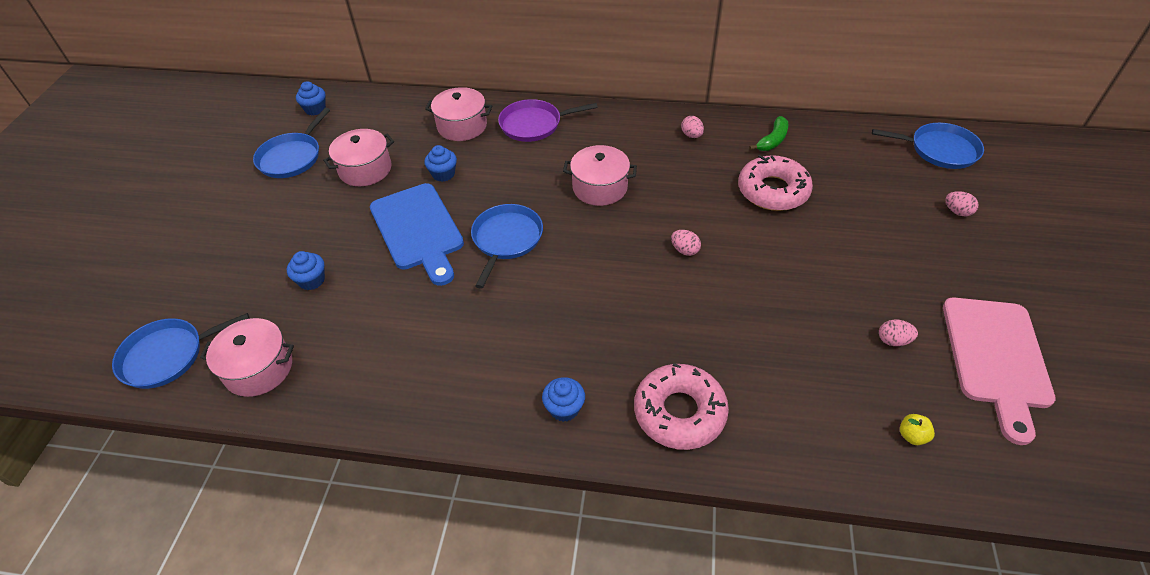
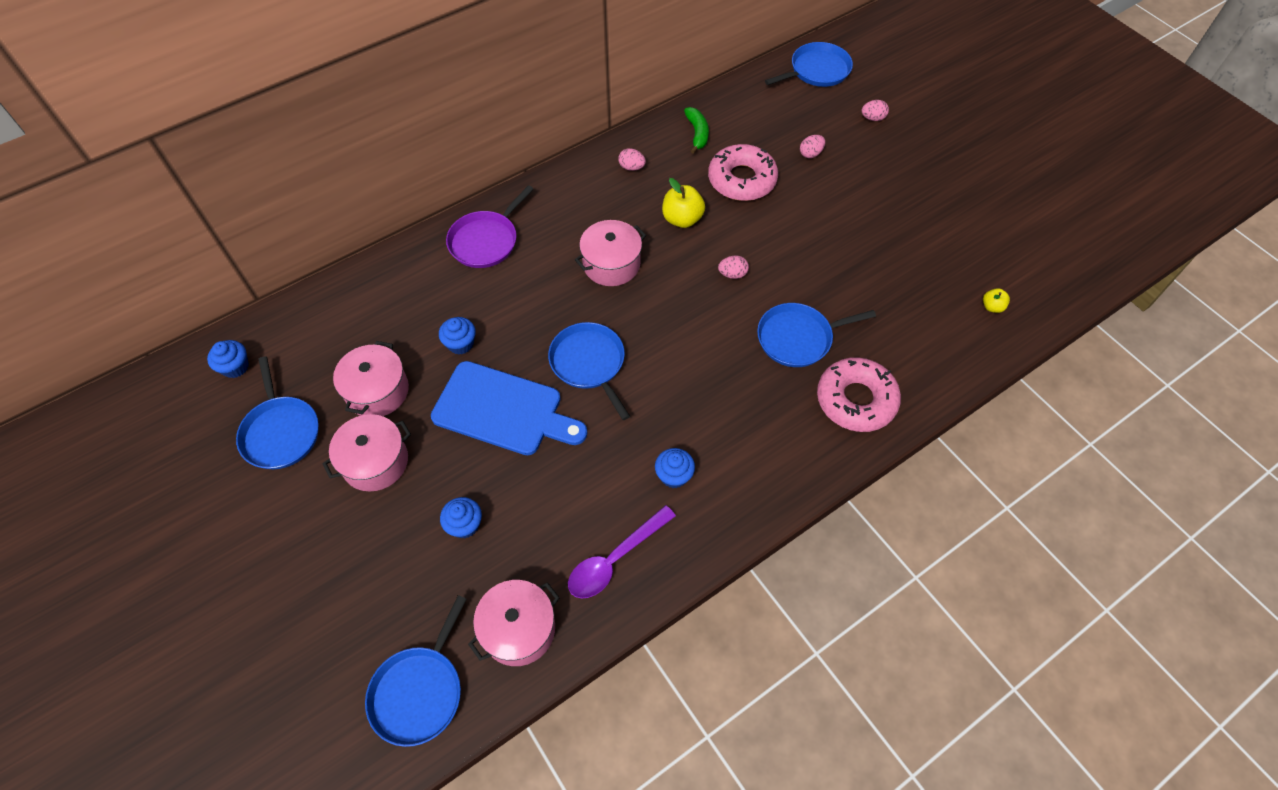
camera: 45 degrees left, 10 degrees up
pink pot [425,87,492,141] -> pink pot moved to [322,414,411,491]
blue cupcake [542,377,585,422] -> blue cupcake moved to [655,448,695,488]
pink egg [879,320,918,346] -> pink egg moved to [800,135,825,158]
pink cutting board [943,298,1056,445] -> none
none -> purple spoon [568,505,676,599]
none -> yellow apple [662,178,705,228]
none -> blue pan [757,303,876,367]

